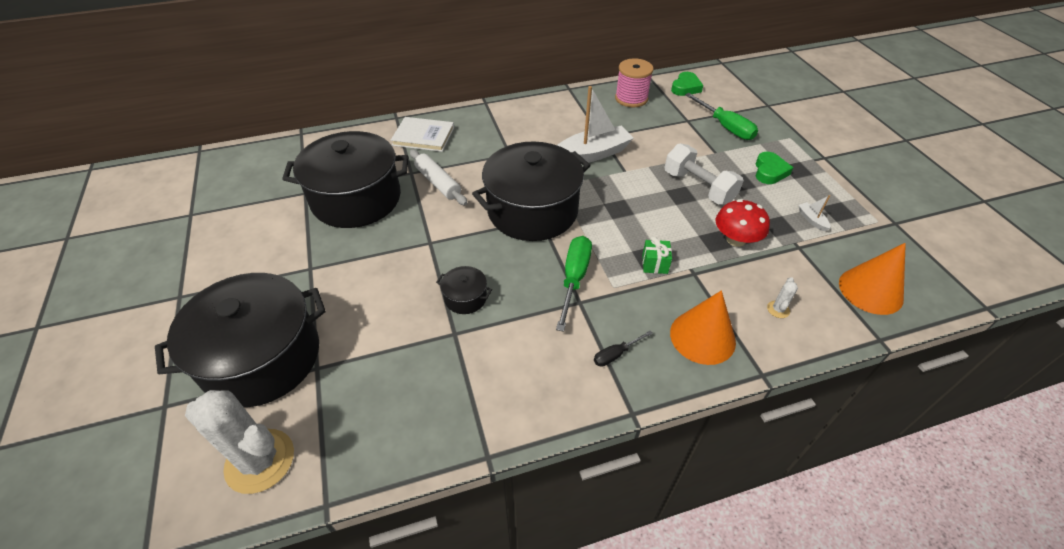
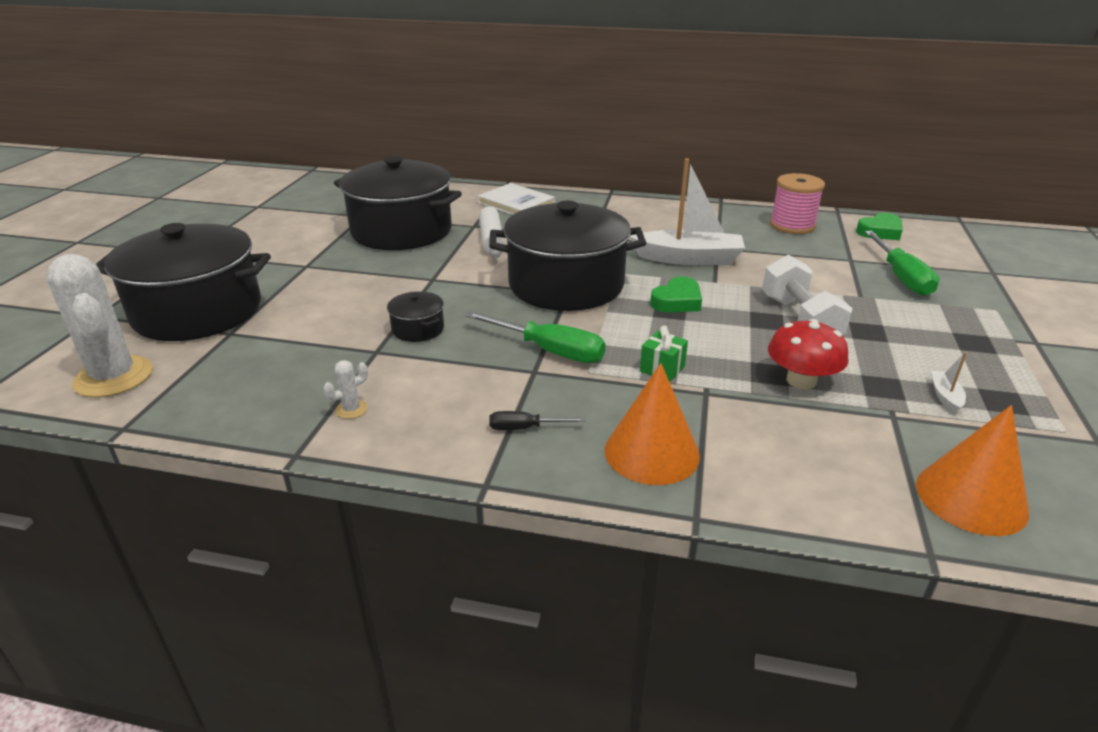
camera: 30 degrees right, 15 degrees down
green screwdriver [556,236,592,332] -> green screwdriver turned 75 degrees clockwise [465,311,606,363]
green heart [756,152,793,184] -> green heart moved to [650,277,702,312]
white cactus [767,277,798,318] -> white cactus moved to [323,360,368,419]

